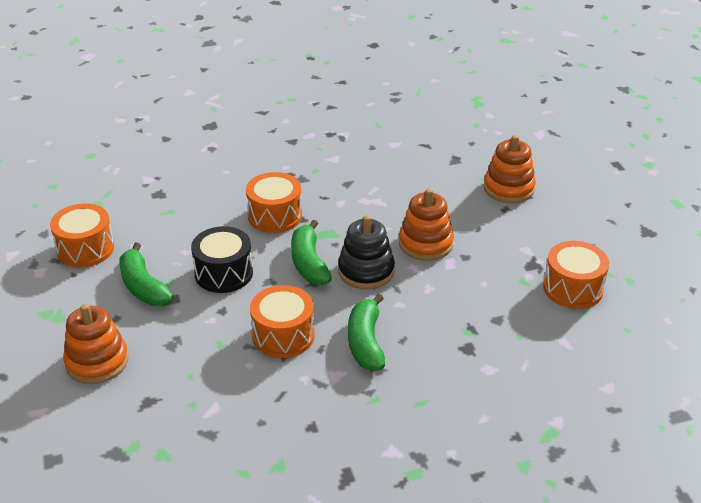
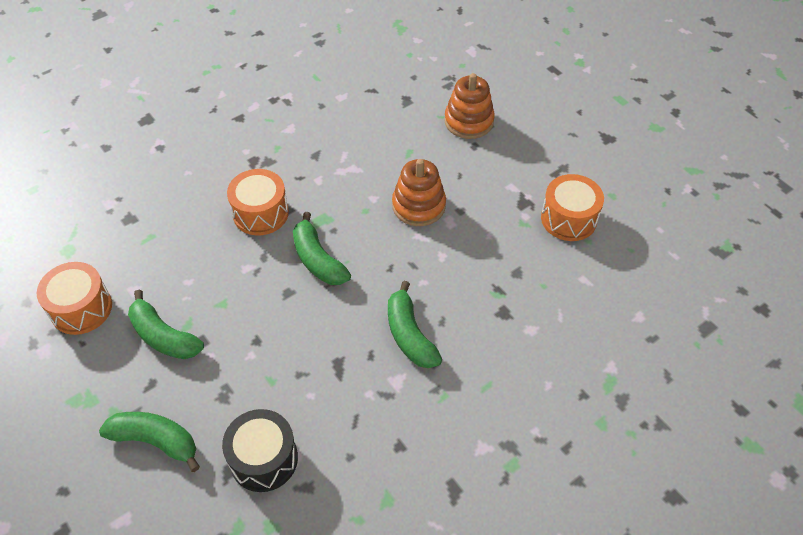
camera: 20 degrees left, 15 degrees up
orange stacking toy [63,304,128,384] -> green banana [99,412,200,472]
black drum [191,226,253,293] -> black drum moved to [222,409,298,492]
orange drum [250,285,315,358] -> none
black stacking toy [338,215,395,289] -> none

